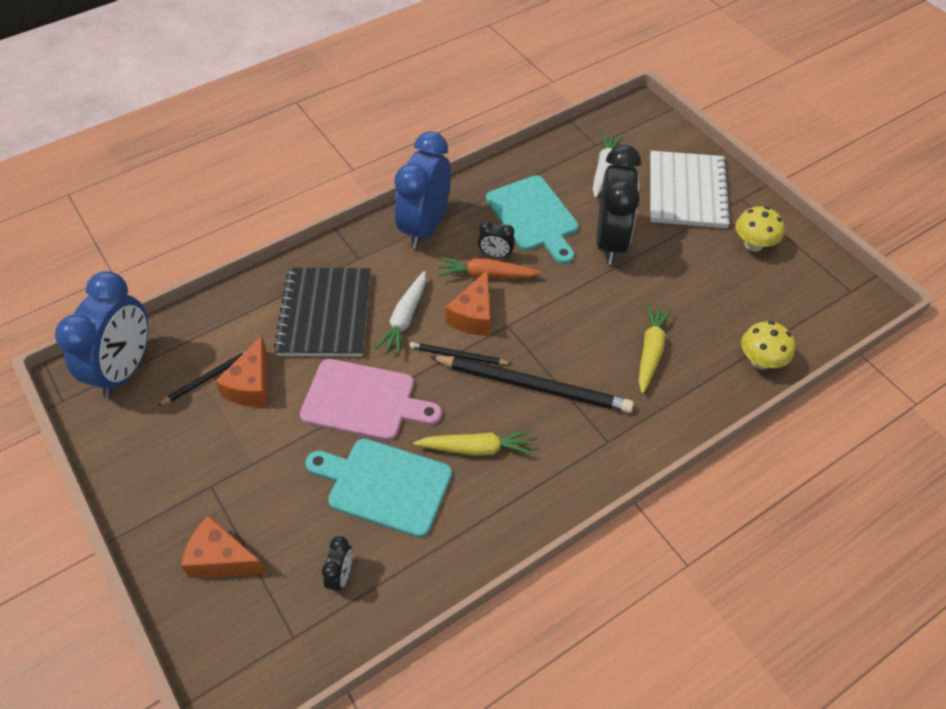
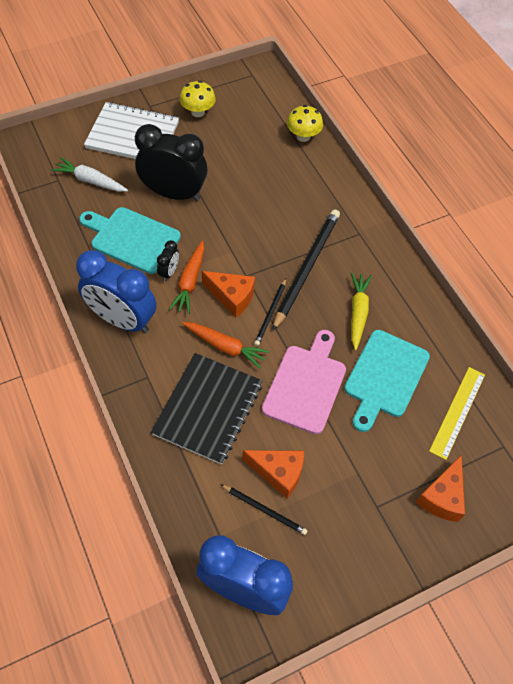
camera: 85 degrees left, 5 degrees up
black pencil [158,351,245,406] -> black pencil turned 150 degrees clockwise [220,484,308,535]
black notebook [274,268,371,357] -> black notebook turned 75 degrees counterclockwise [151,353,263,464]
black clock [322,536,352,593] -> yellow ruler [429,367,485,460]
white carrot [375,271,426,356] -> orange carrot [182,322,270,369]
turquoise cutting board [486,175,578,264] -> turquoise cutting board turned 135 degrees counterclockwise [79,207,181,274]
yellow carrot [639,303,672,394] -> none

